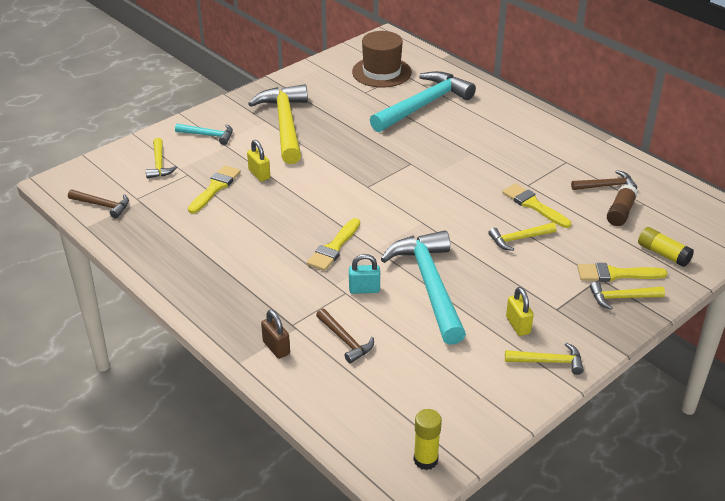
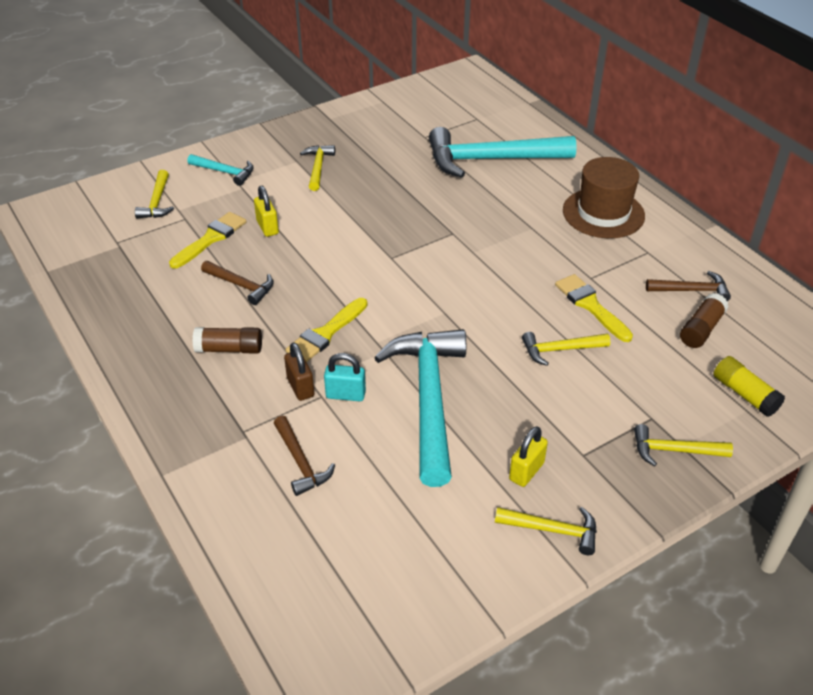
camera: 10 degrees right, 5 degrees up
brown hammer [68,190,129,218] -> brown hammer moved to [201,261,273,305]
yellow hammer [248,84,308,164] -> yellow hammer [300,145,335,191], size x0.47
brown padlock [261,310,290,359] -> brown padlock moved to [284,342,314,401]
brown hat [352,31,412,88] -> brown hat moved to [563,157,645,238]
turquoise hammer [370,71,476,132] -> turquoise hammer turned 150 degrees counterclockwise [429,127,577,178]
yellow glue stick [414,409,442,470] -> none
yellow padlock [506,287,534,336] -> yellow padlock turned 45 degrees clockwise [509,427,548,487]
yellow brush [577,263,667,282] -> none
none -> brown glue stick [192,327,262,353]

